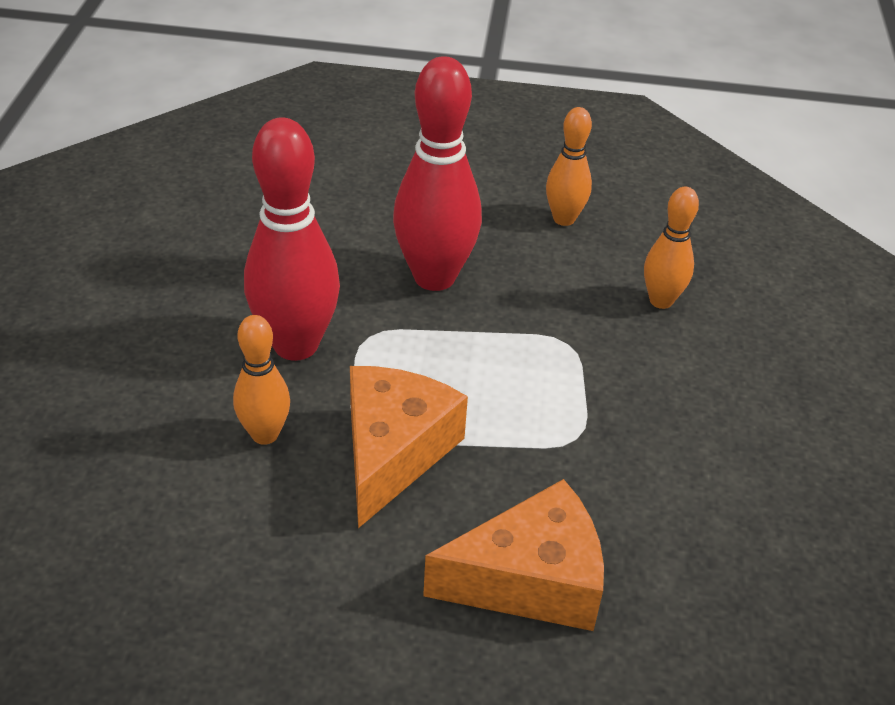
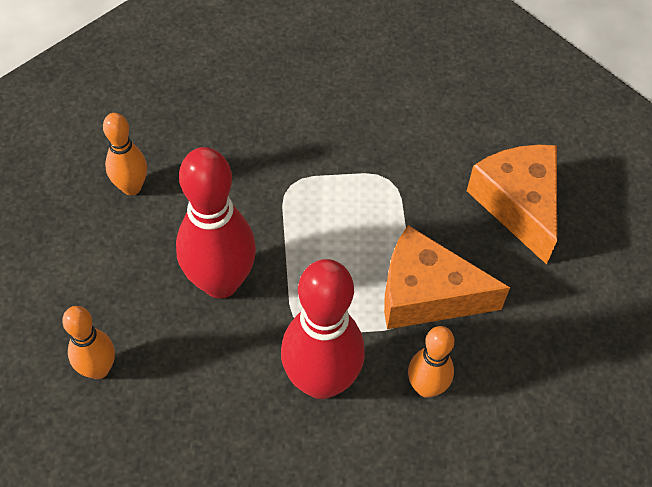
camera: 95 degrees left, 15 degrees up
orange bowling pin [644,187,699,309] -> orange bowling pin moved to [62,306,115,379]

